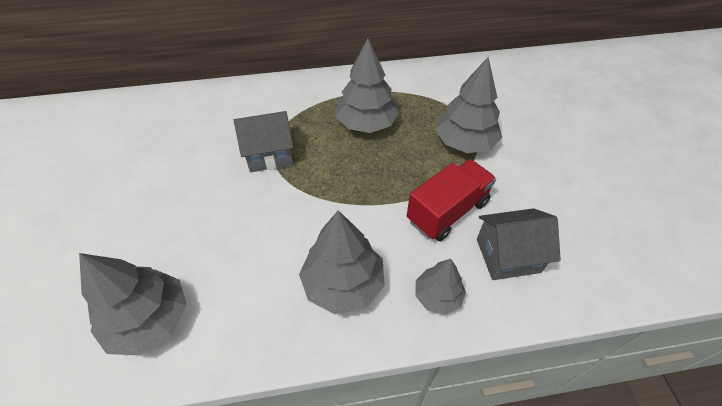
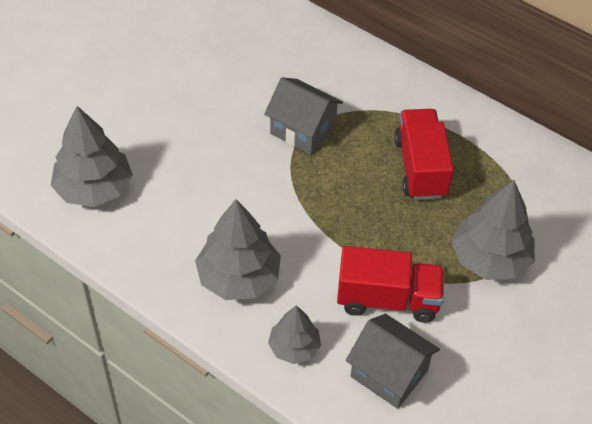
camera: 45 degrees right, 0 degrees up
grey tree [335,38,399,133] -> red truck [394,109,454,200]

